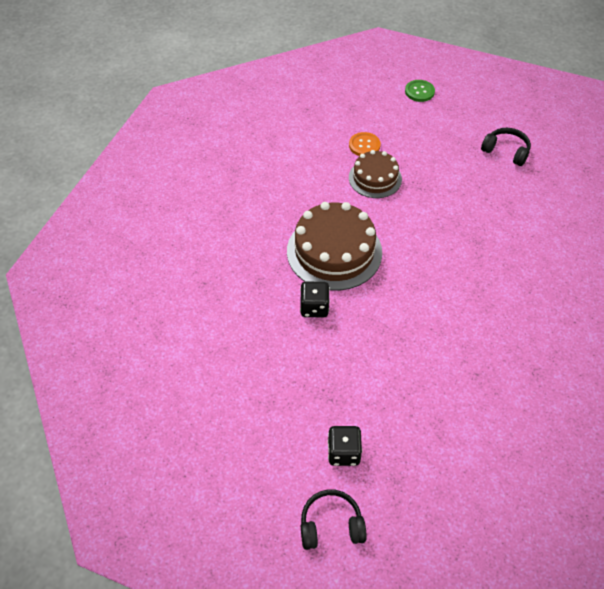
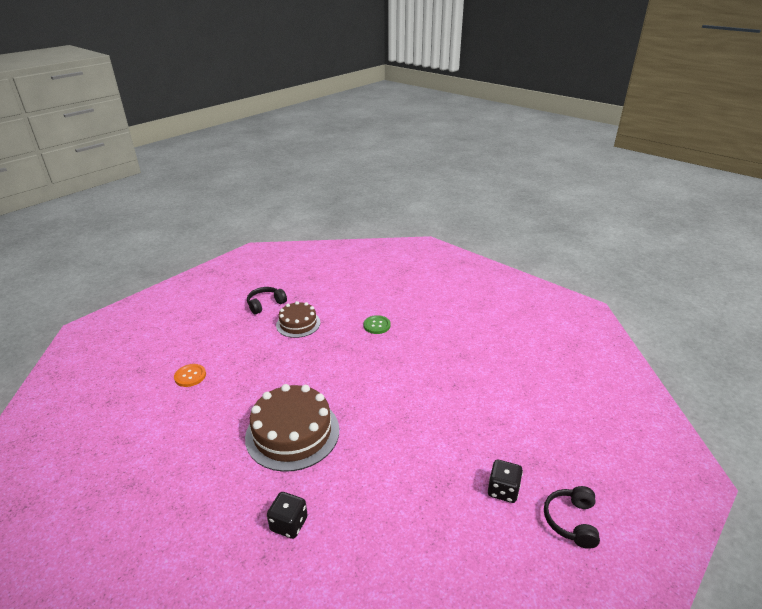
camera: 70 degrees left, 20 degrees down
black dice [300,281,330,317] -> black dice moved to [267,492,308,539]
brown cake [349,150,402,198] -> brown cake moved to [276,301,321,338]
green button [405,80,435,102] -> green button moved to [364,315,391,334]

